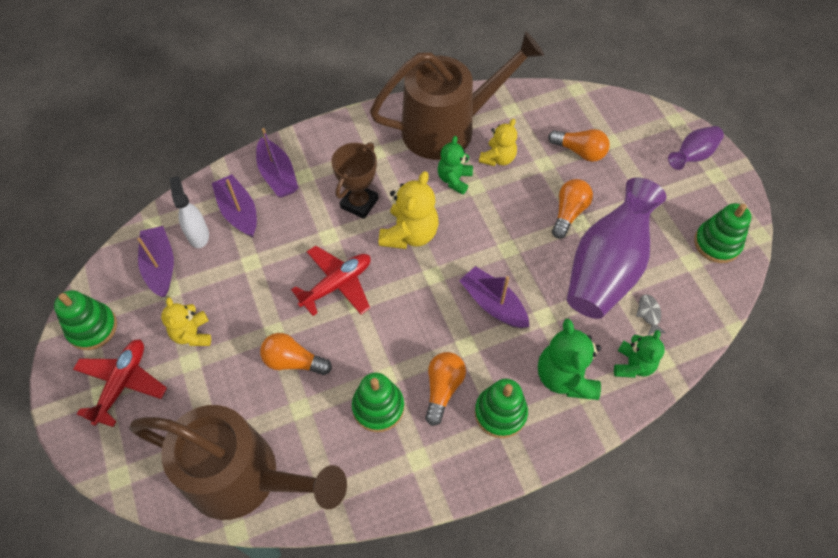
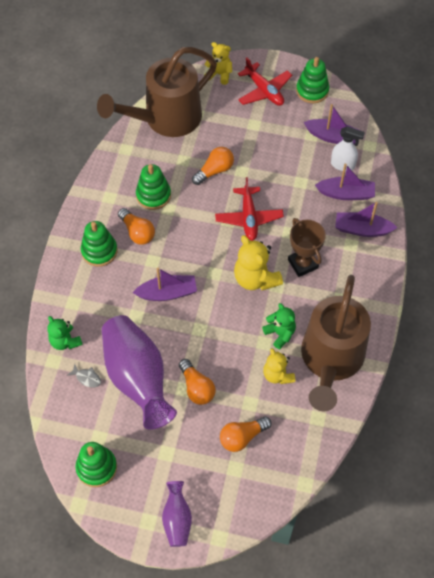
camera: 125 degrees right, 0 degrees up
yellow teddy bear [161,297,211,346] -> yellow teddy bear moved to [204,42,232,85]
green teddy bear [538,319,601,400] -> none

